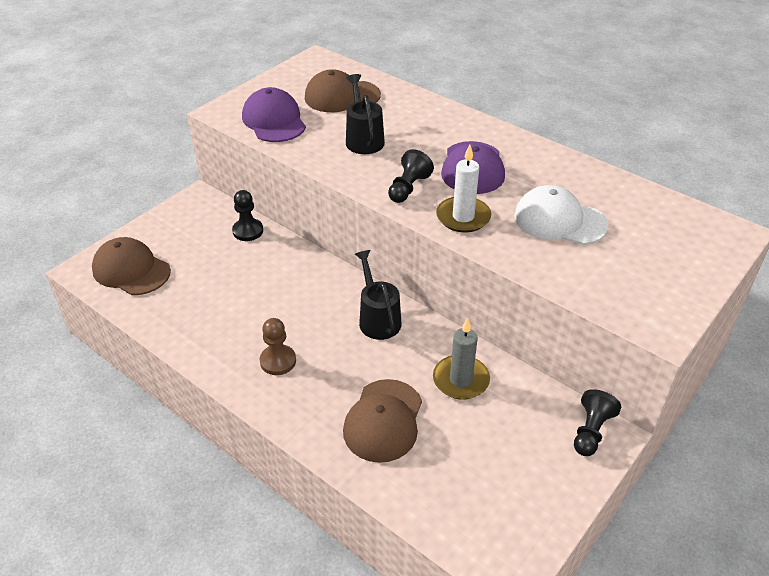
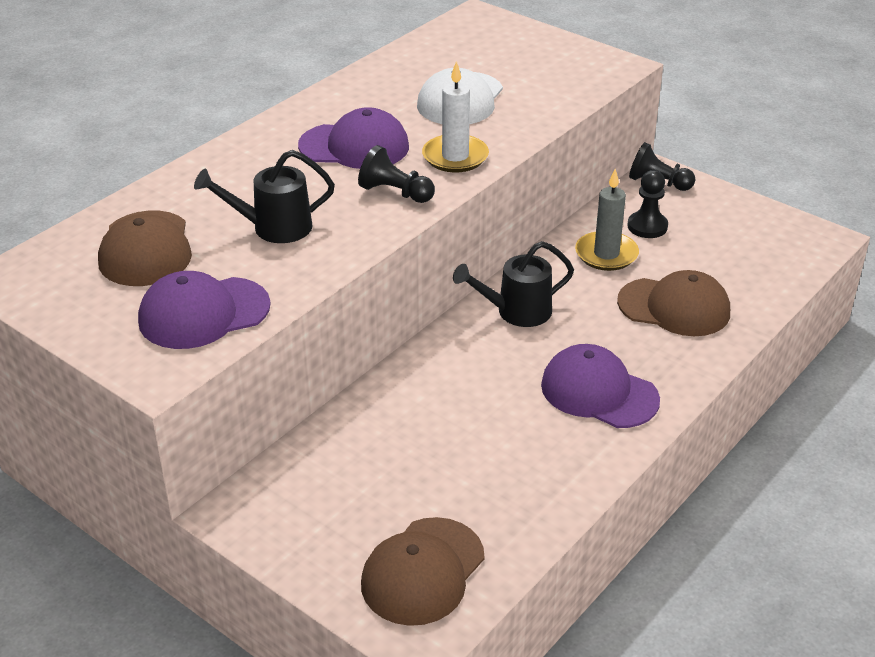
camera: 90 degrees left, 5 degrees down
black pawn [232,190,263,241] -> black pawn moved to [628,170,668,238]
brown pawn [260,318,296,375] -> purple cap [541,344,660,428]

